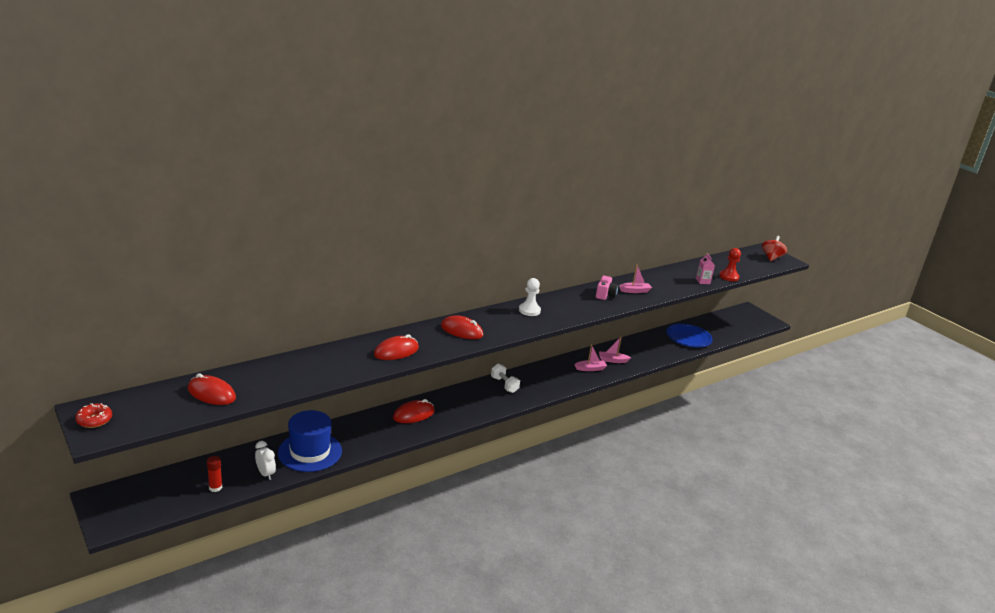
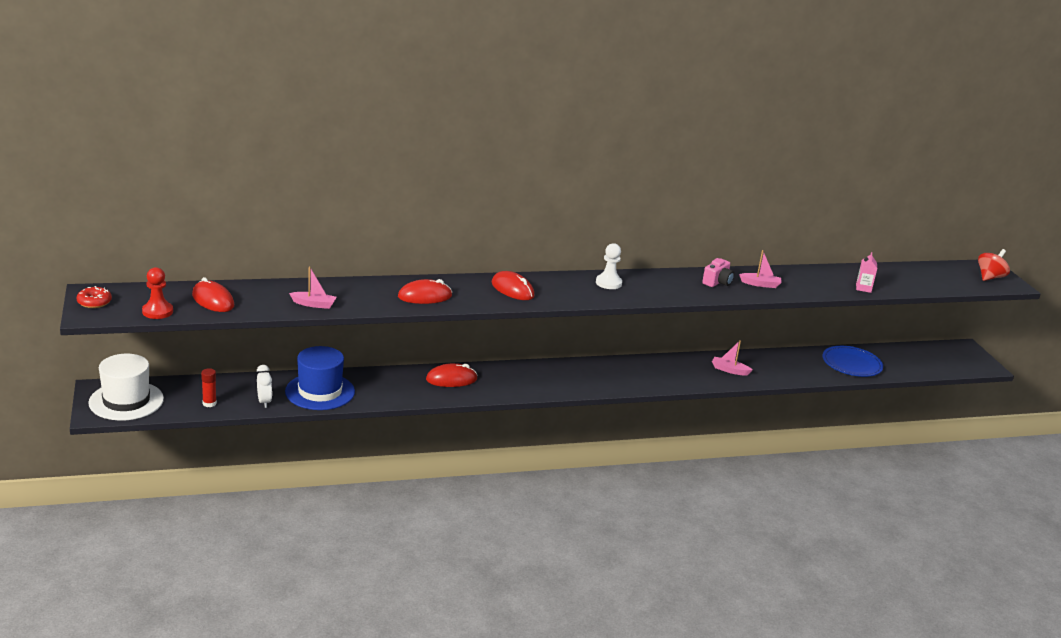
camera: 20 degrees right, 0 degrees up
white dumbbell [491,364,520,393] -> none
pink boat [574,344,607,371] -> pink boat moved to [289,267,337,309]
red pawn [719,248,741,281] -> red pawn moved to [142,267,173,319]
none -> white hat [88,354,164,421]

